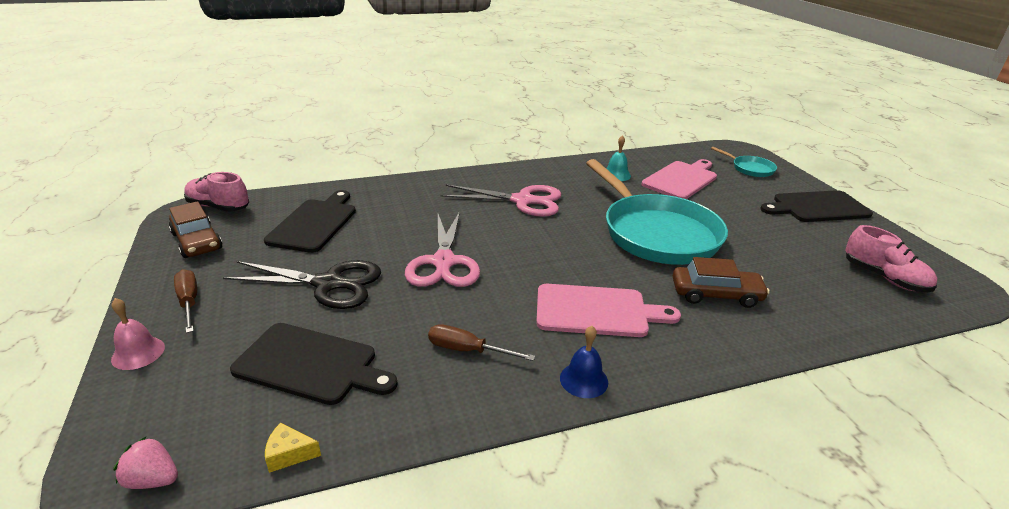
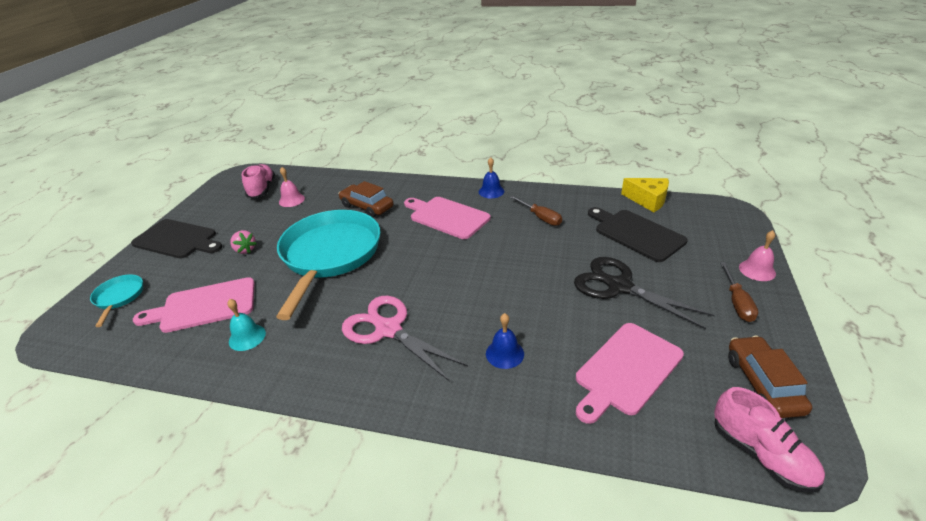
camera: 145 degrees left, 5 degrees up
pink strawberry [113,436,178,489] -> pink strawberry moved to [230,230,257,254]
black cutting board [264,190,356,253] -> pink cutting board [576,323,684,424]
yellow cheese [265,423,321,473] -> yellow cheese [621,178,669,212], size x1.79
pink scissors [405,211,480,287] -> none
none -> pink bell [279,167,305,207]
none -> blue bell [486,313,524,369]

